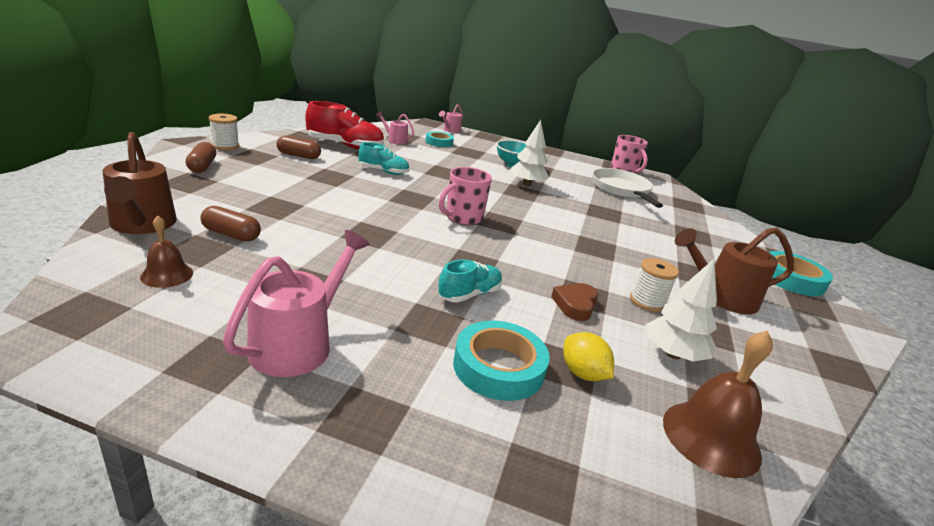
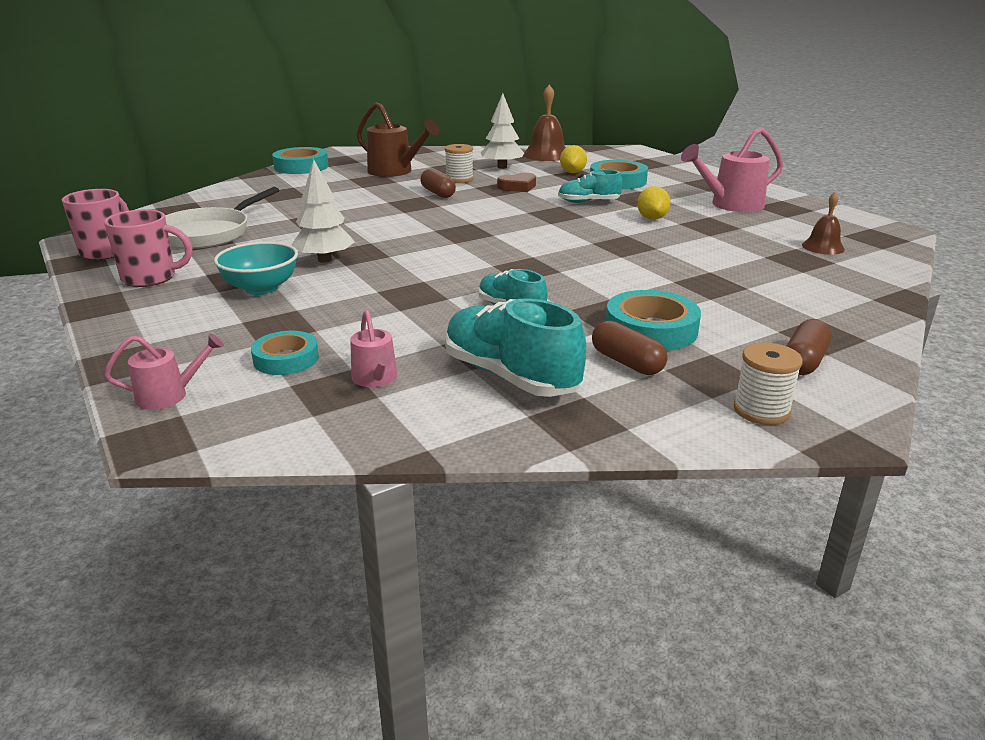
camera: 135 degrees left, 0 degrees up
brown watering can [103,132,177,234] -> none
brown capsule [201,206,261,242] -> brown capsule moved to [420,169,456,198]
red shoe [305,101,384,150] -> turquoise shoe [445,298,586,397]
pink mug [439,167,492,225] -> pink mug moved to [104,209,193,287]
none -> turquoise tape [606,290,701,351]
none -> yellow lemon [637,186,671,220]

